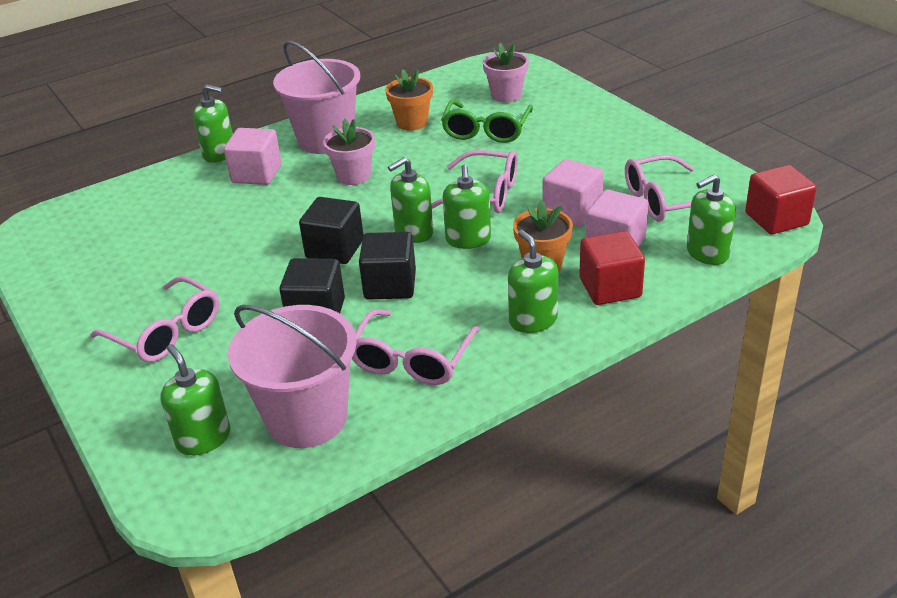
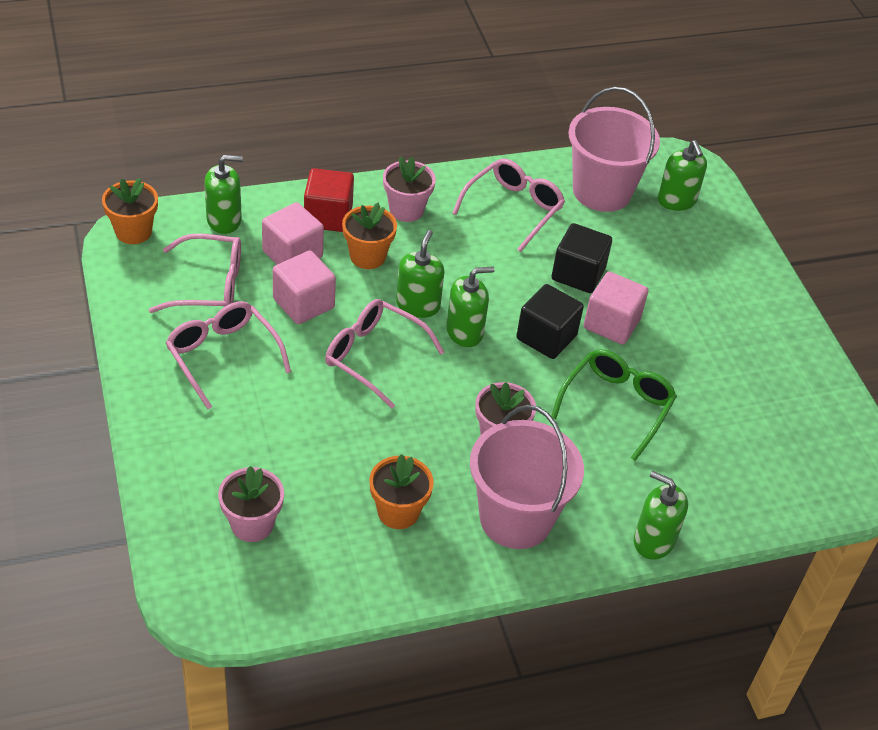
camera: 170 degrees left, 10 degrees up
pink glasses [90,276,219,362] -> pink glasses moved to [166,301,291,409]
pink cube [224,128,282,185] -> pink cube moved to [584,272,648,345]
black cube [359,232,416,300] -> none
green glasses [441,100,533,143] -> green glasses moved to [551,349,677,461]
green soap dispenser [508,230,558,333] -> pink flower pot [383,156,436,222]
red cube [745,165,817,234] -> orange flower pot [102,178,158,244]

